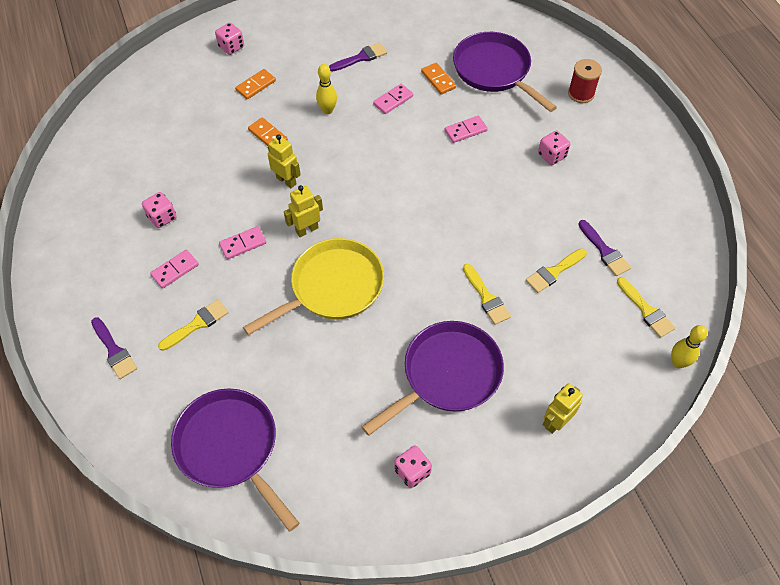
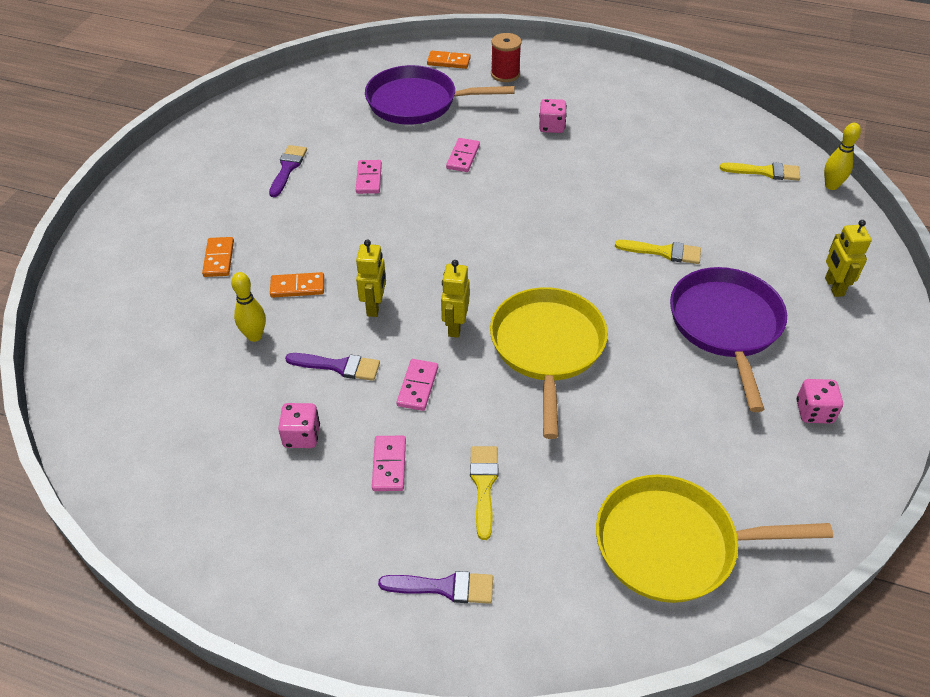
camera: 50 degrees left, 10 degrees down
purple pan [171,388,299,532] -> yellow pan [596,475,833,603]
pink dice [215,23,244,55] -> none
yellow robot [268,134,301,188] -> yellow robot turned 105 degrees clockwise [356,239,386,317]
yellow bowling pin [316,64,337,114] -> yellow bowling pin moved to [231,272,266,342]
orange domino [421,63,456,95] -> orange domino moved to [427,51,471,69]
yellow brush [526,248,587,293] -> none
purple brush [578,220,631,276] -> purple brush moved to [285,353,380,381]

